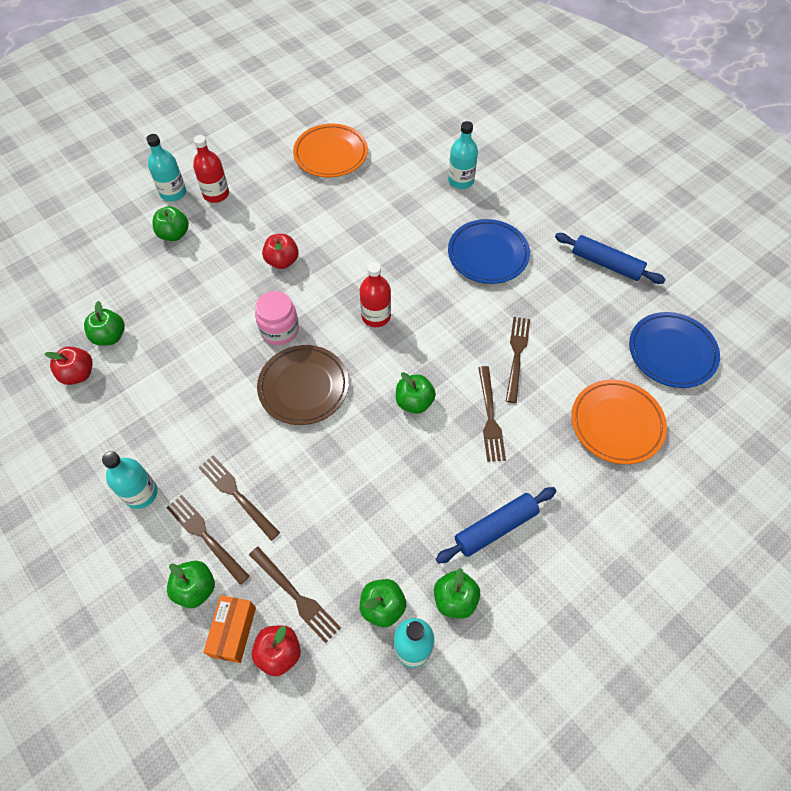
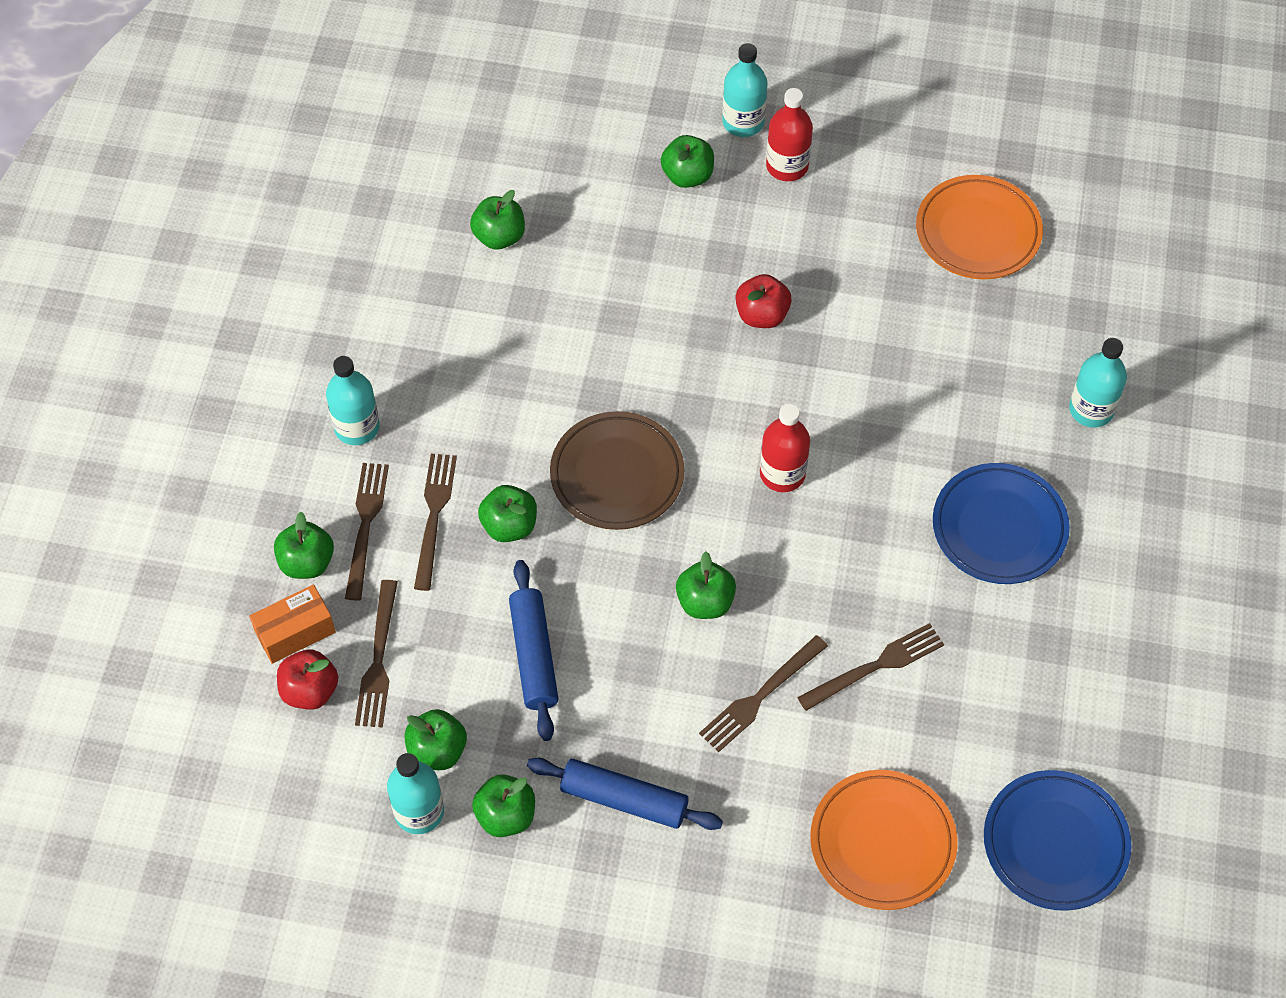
camera: 50 degrees right, 0 degrees up
red apple [45,346,93,385] -> none
pink jar [255,291,299,345] -> none
blue rolling pin [555,233,666,284] -> blue rolling pin moved to [509,560,558,741]
none -> green apple [478,485,537,542]

